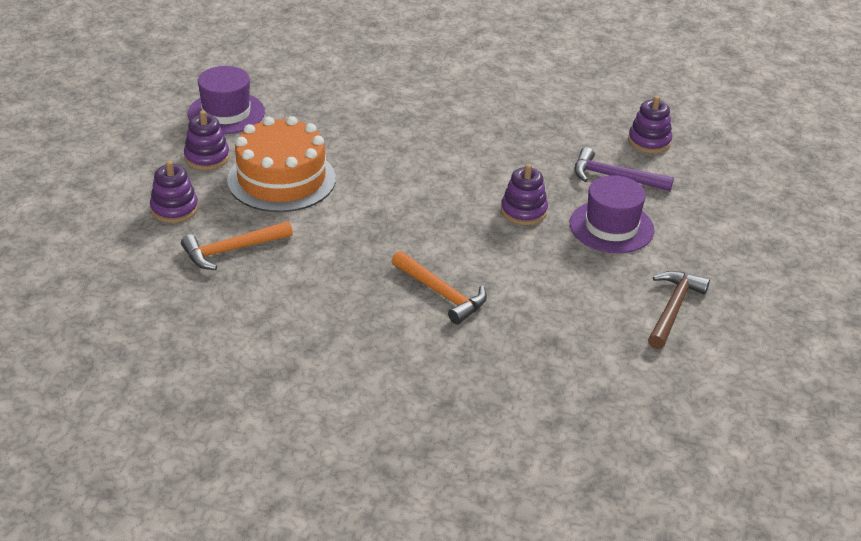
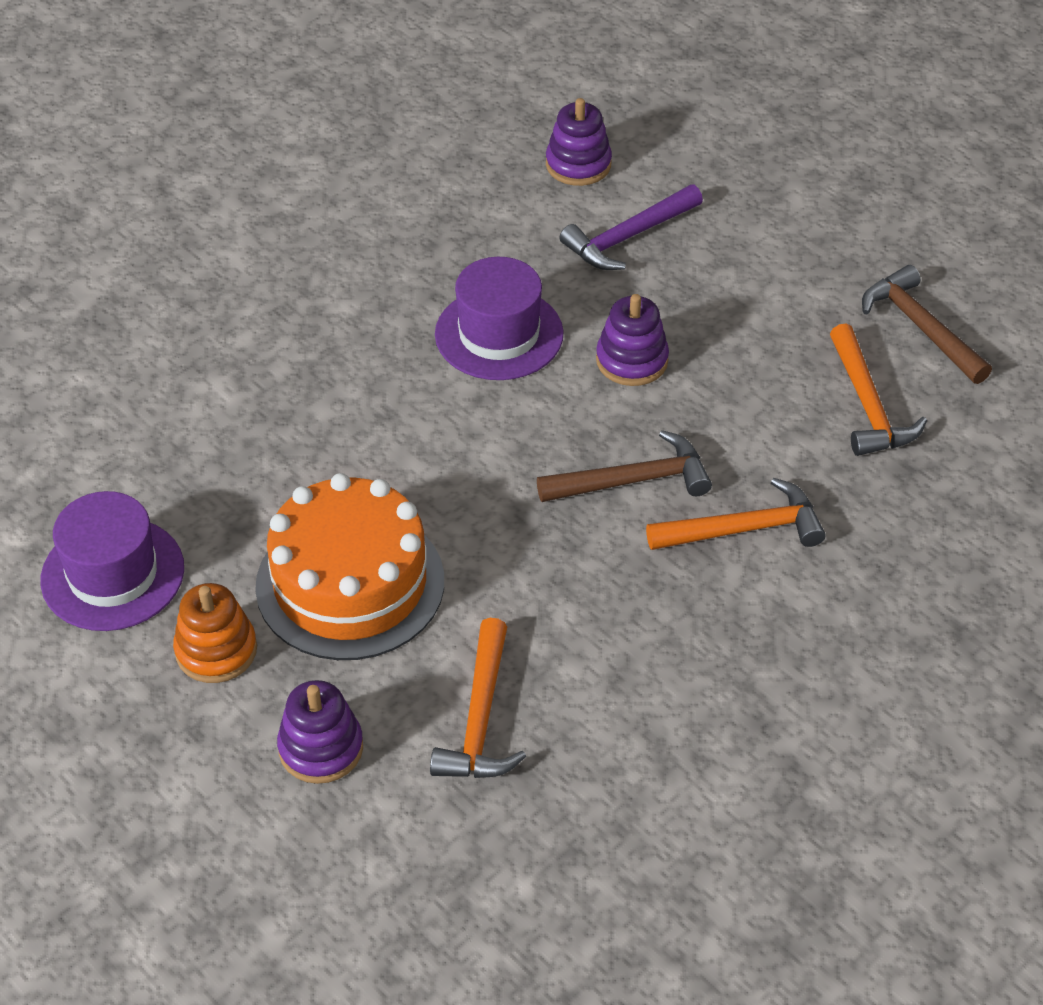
camera: 55 degrees left, 10 degrees up
purple stacking toy [184,110,230,170] -> orange stacking toy [173,583,257,683]
purple hat [570,175,654,253] -> purple hat moved to [435,257,564,380]
none -> brown hammer [537,430,712,502]
none -> orange hammer [830,323,927,456]

